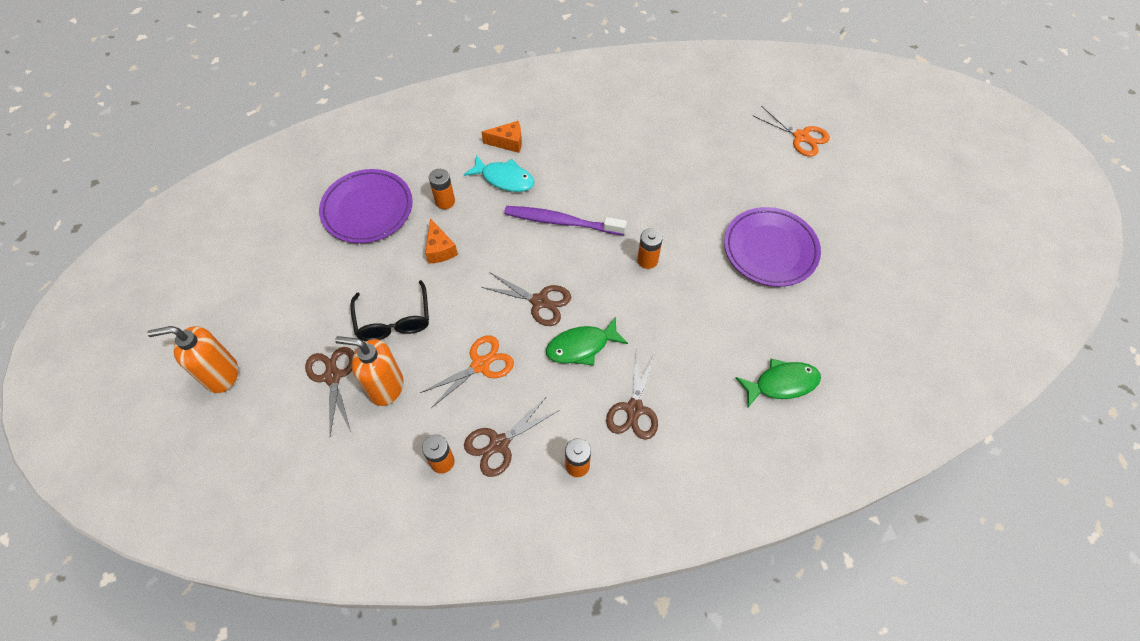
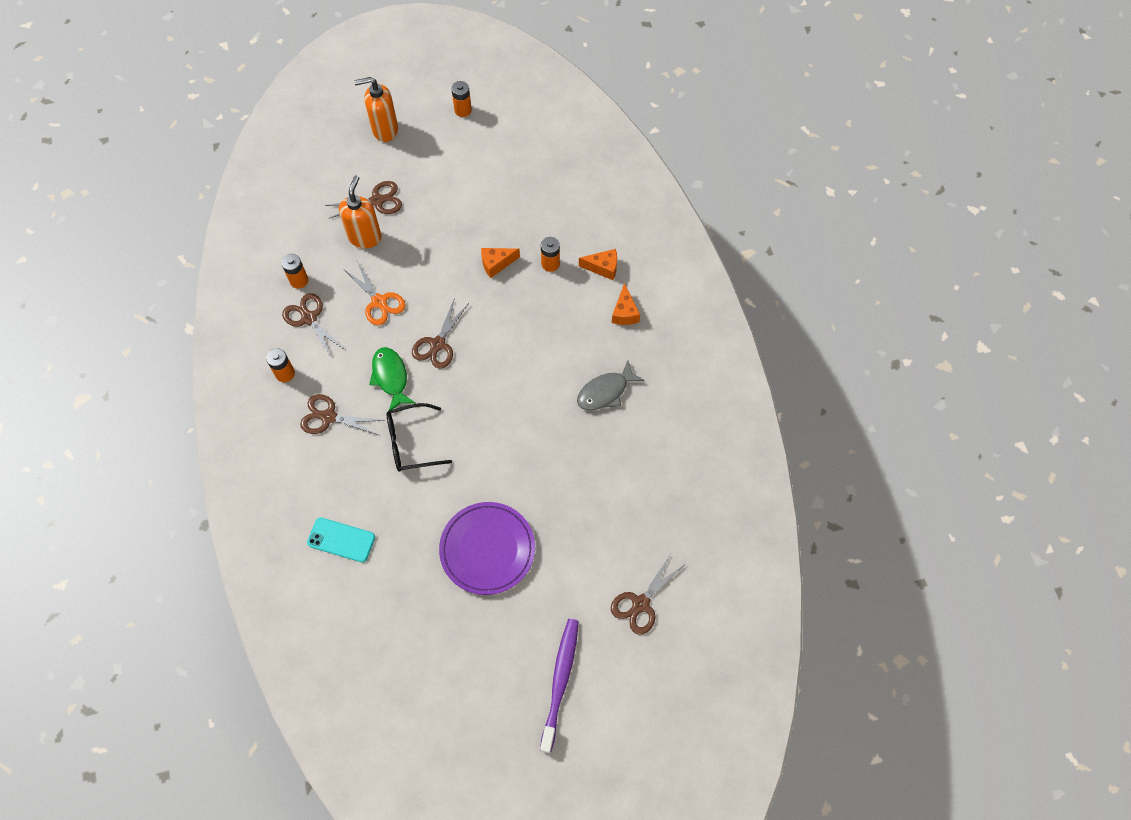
camera: 90 degrees right, 5 degrees up
orange soap dispenser [147,326,238,393] -> orange soap dispenser turned 90 degrees counterclockwise [354,77,398,142]
purple plate [319,169,413,243] -> none
black glasses [350,280,429,341] -> black glasses moved to [386,403,452,472]
turquoise fish [464,155,535,192] -> none
purple toothbrush [504,206,627,235] -> purple toothbrush moved to [540,619,579,753]
orange battery [637,228,663,269] -> orange battery moved to [451,81,472,117]
green fish [736,359,821,407] -> turquoise phone [307,517,375,562]
orange scissors [752,106,830,157] -> brown scissors [611,555,684,635]
none -> grey fish [577,360,645,410]
none -> orange cheese [579,249,617,280]

